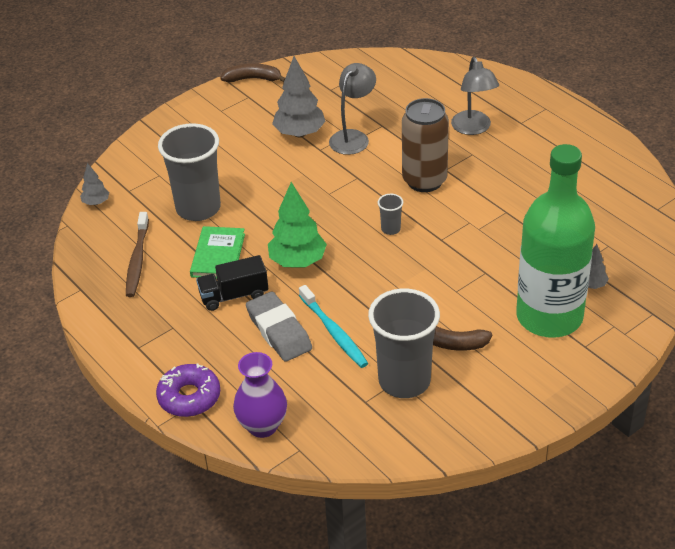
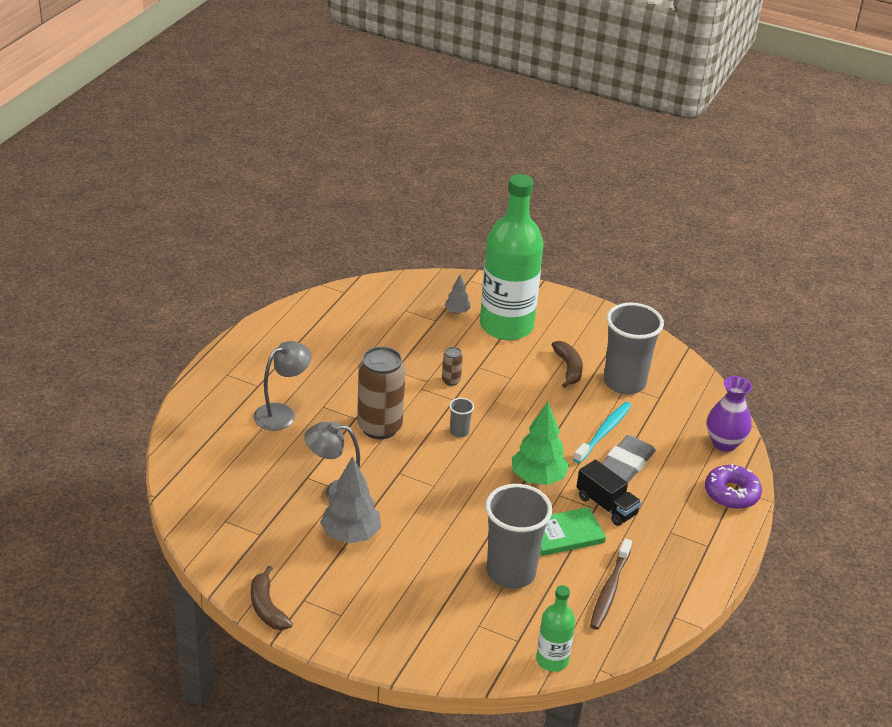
camera: 120 degrees left, 5 degrees down
grey tree [80,163,109,205] -> green bottle [536,585,575,672]
brown toothbrush [126,212,149,297] -> brown toothbrush turned 135 degrees clockwise [590,539,632,630]
none -> brown can [442,347,463,386]

